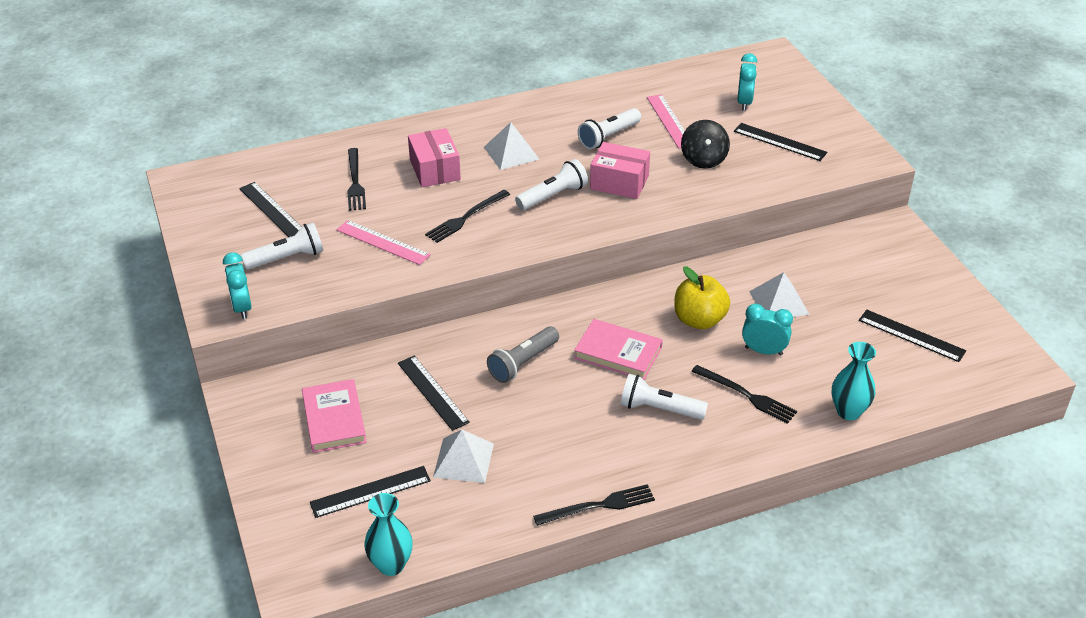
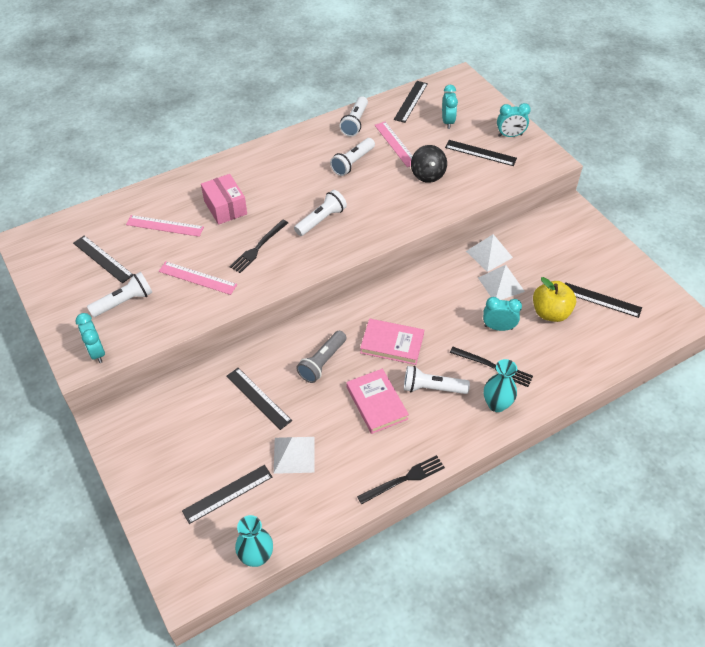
camera: 10 degrees left, 10 degrees up
pink book [302,379,367,453] -> pink book moved to [346,369,409,434]
black fork [347,148,366,211] -> pink ruler [126,215,204,237]
white pyramid [484,122,539,170] -> white pyramid moved to [466,234,513,272]
pink box [590,142,650,199] -> none
yellow apple [674,267,730,329] -> yellow apple moved to [533,277,576,322]
turquoise vase [832,342,876,420] -> turquoise vase moved to [484,359,517,412]
none -> white flashlight [339,96,368,137]
none -> black ruler [394,81,428,123]
none -> turquoise clock [497,103,531,137]

